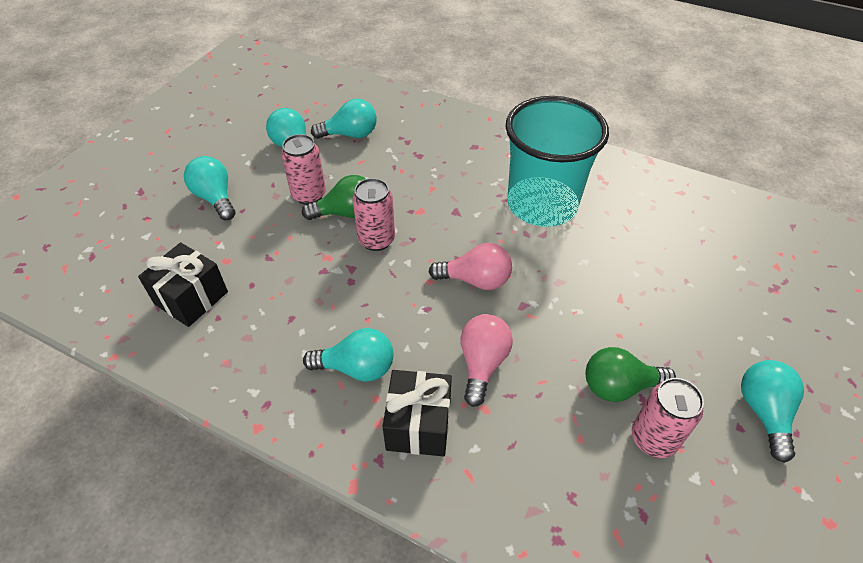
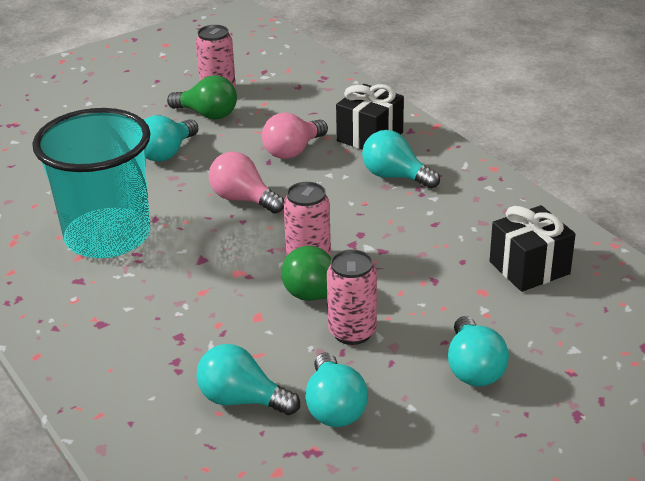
camera: 150 degrees left, 15 degrees down
turquoise light bulb [741,360,804,463] -> turquoise light bulb moved to [144,115,198,162]

